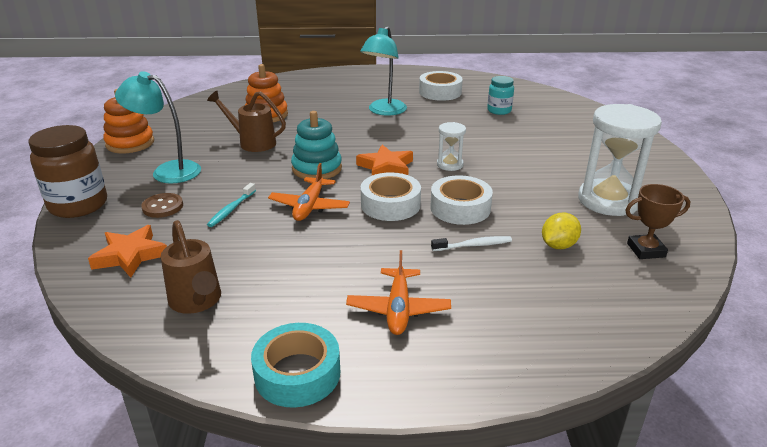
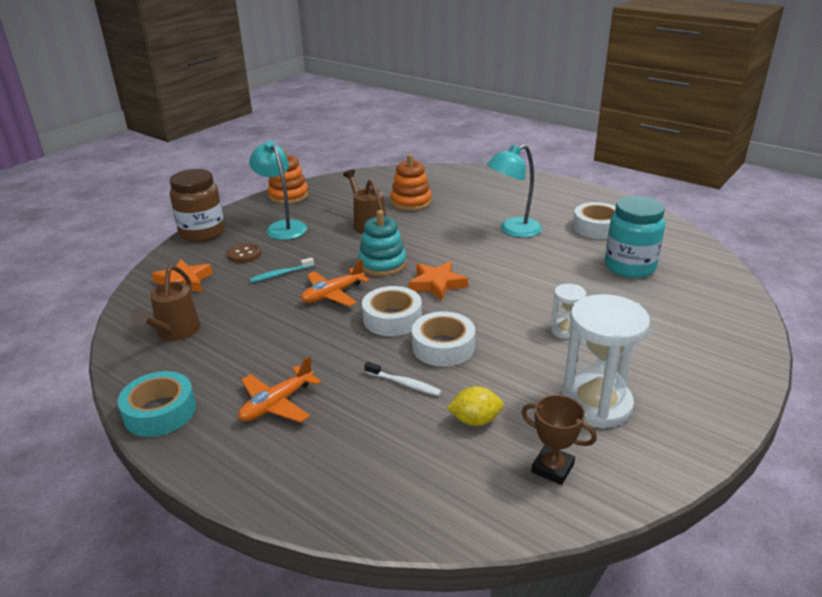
camera: 40 degrees right, 0 degrees up
white hourglass [437,122,466,171] -> white hourglass moved to [551,284,586,339]
turquoise jar [487,76,514,115] -> turquoise jar [605,196,665,278], size x1.77

